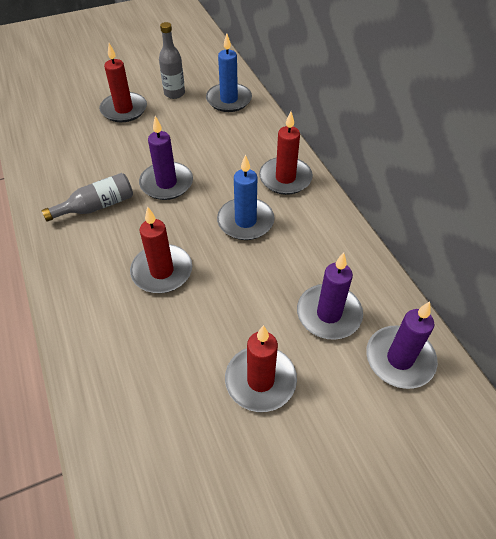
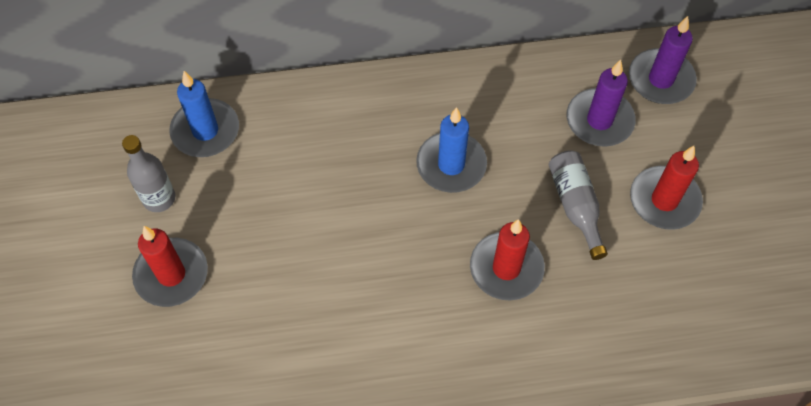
camera: 75 degrees left, 10 degrees up
grey bottle [42,173,133,222] -> grey bottle moved to [548,150,608,260]
purple candle [139,116,193,200] -> none
red candle [259,111,313,195] -> none

